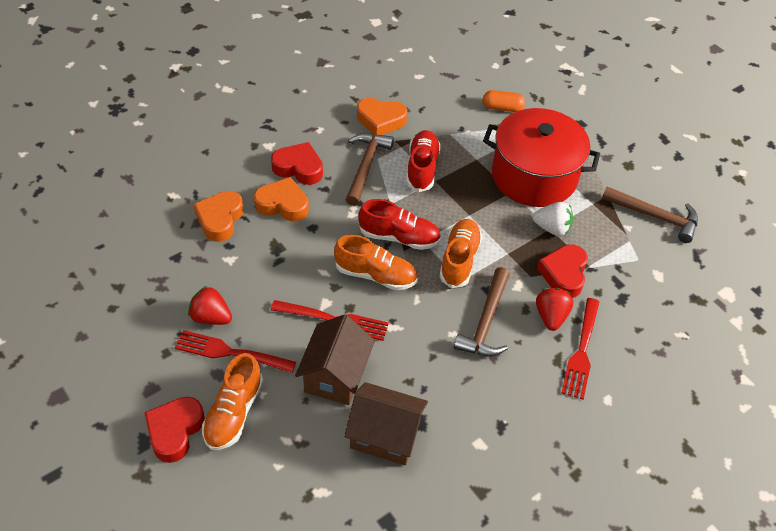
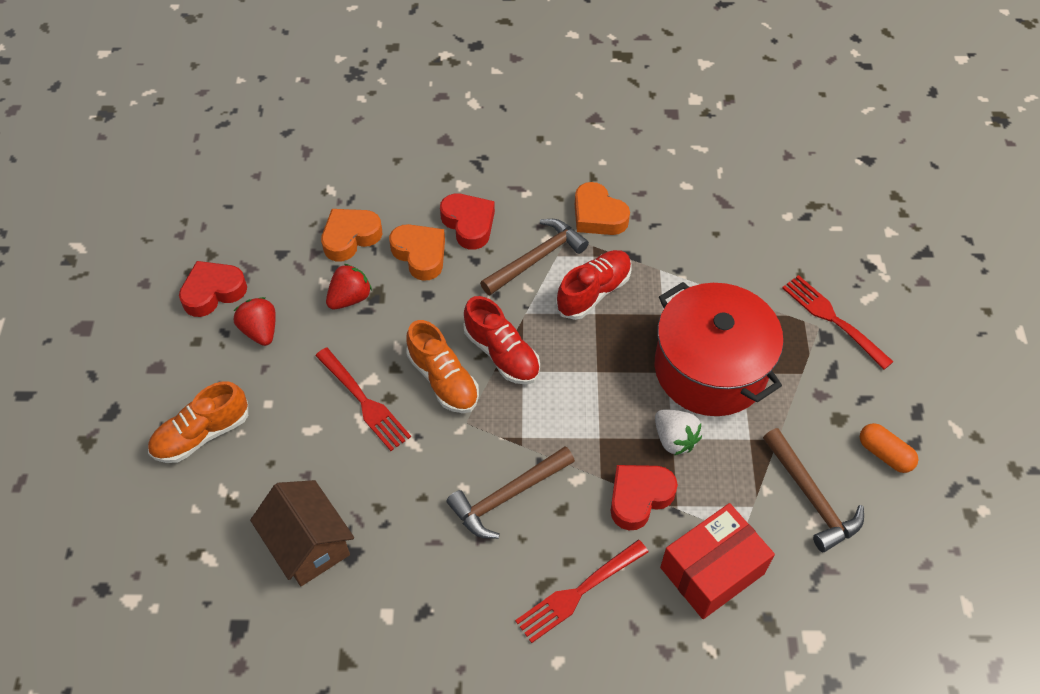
camera: 40 degrees right, 5 degrees up
red heart [144,397,205,463] -> red heart moved to [179,261,247,317]
red fork [175,330,296,373] -> red fork moved to [782,275,894,369]
brown house [295,314,375,405] -> none
orange shoe [439,219,482,288] -> none
orange capsule [483,90,525,112] -> orange capsule moved to [860,423,918,473]
red strawberry [536,288,573,331] -> red strawberry moved to [326,264,372,309]
none -> red box [660,503,775,619]

